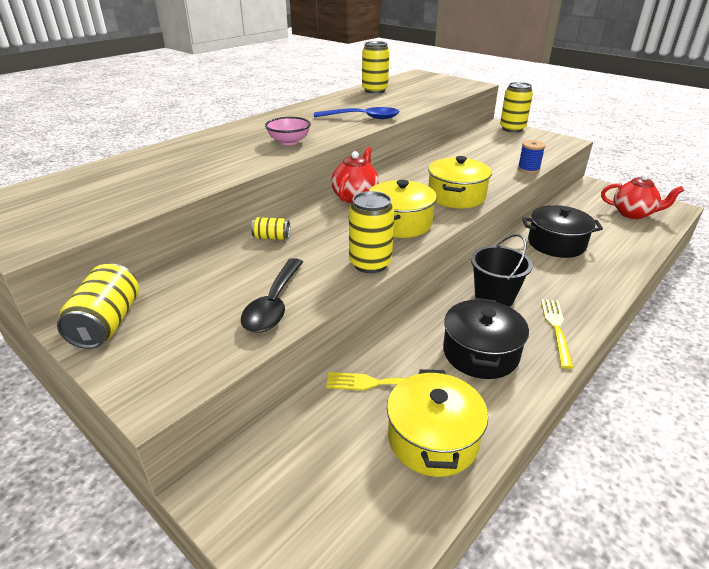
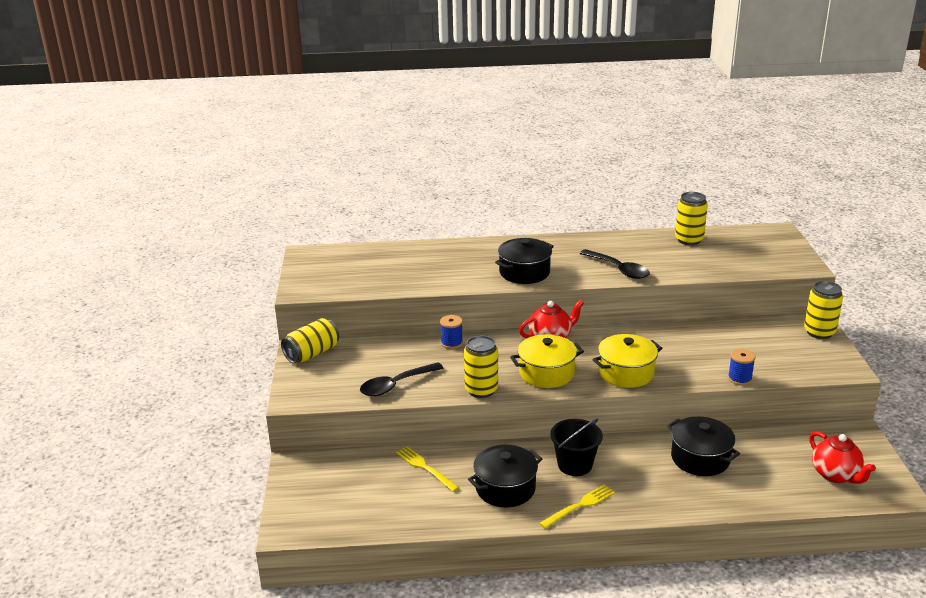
camera: 45 degrees right, 5 degrees down
yellow can [251,217,290,240] -> blue spool [440,315,463,349]
pink bowl [265,117,311,145] -> black pot [495,238,554,284]
blue spoon [314,107,400,119] -> black spoon [580,249,650,279]
yellow pot [387,369,488,477] -> none

